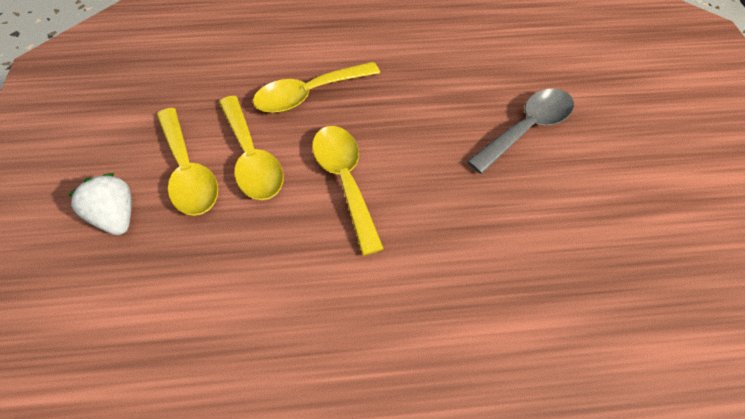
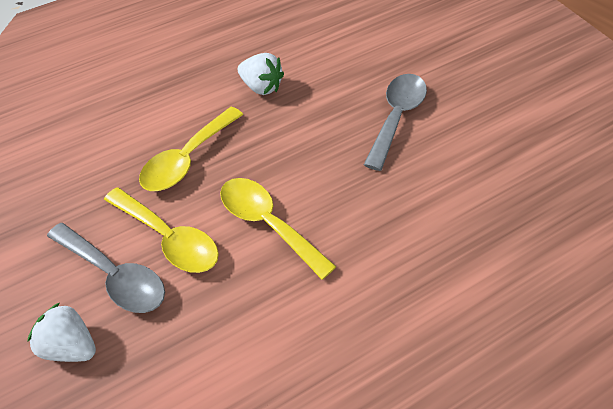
camera: 25 degrees left, 5 degrees down
yellow spoon [157,108,218,216] -> grey spoon [47,223,165,313]
none -> white strawberry [237,53,284,95]

